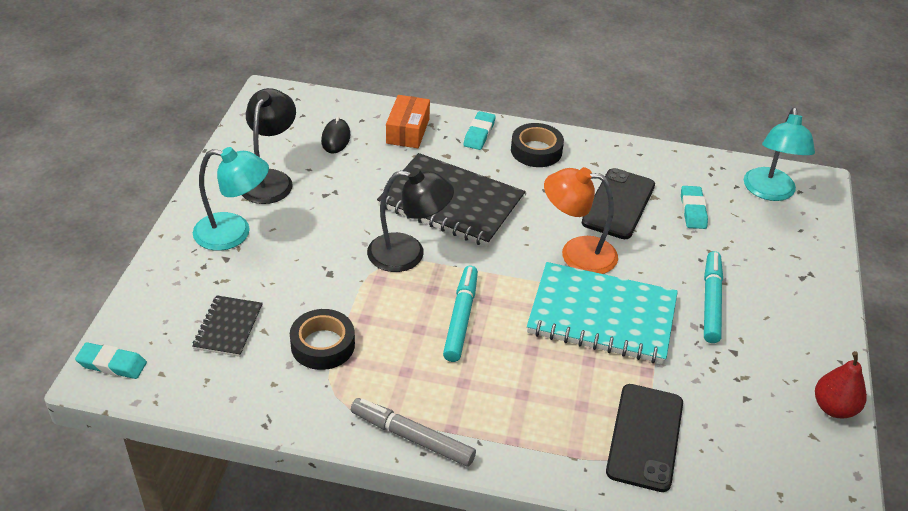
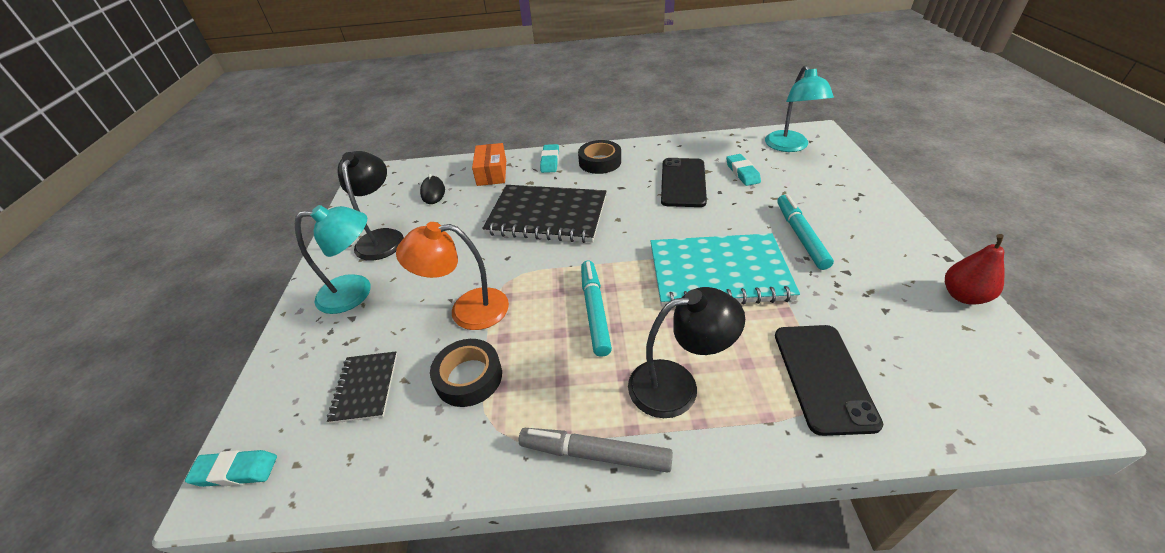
camera: 10 degrees left, 0 degrees up
black lamp [367,168,454,272] -> black lamp moved to [628,287,745,418]
orange lamp [544,167,618,274] -> orange lamp moved to [396,222,509,330]

